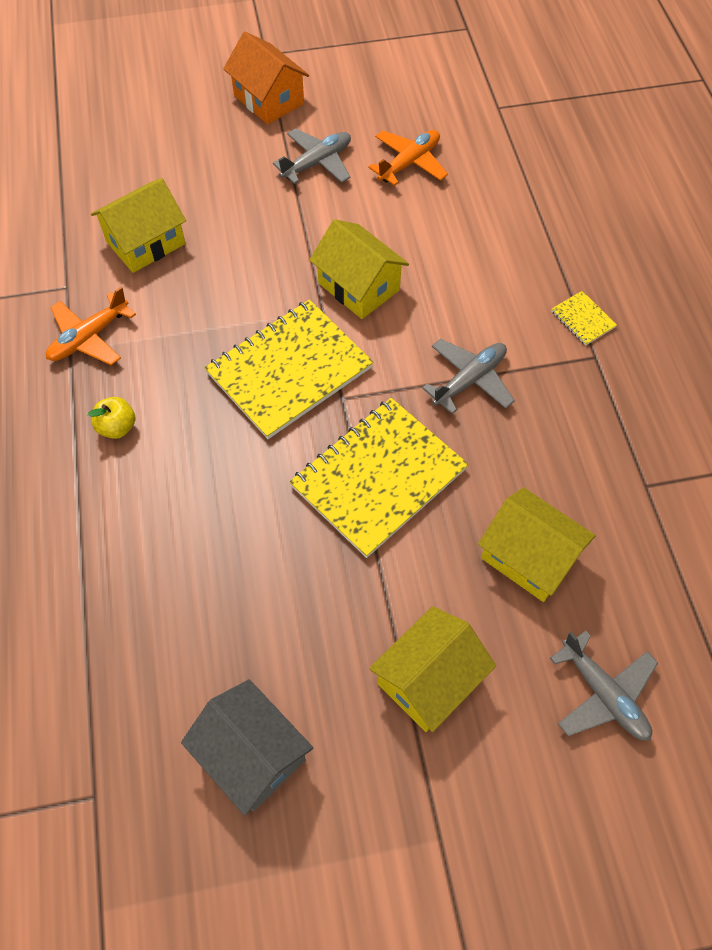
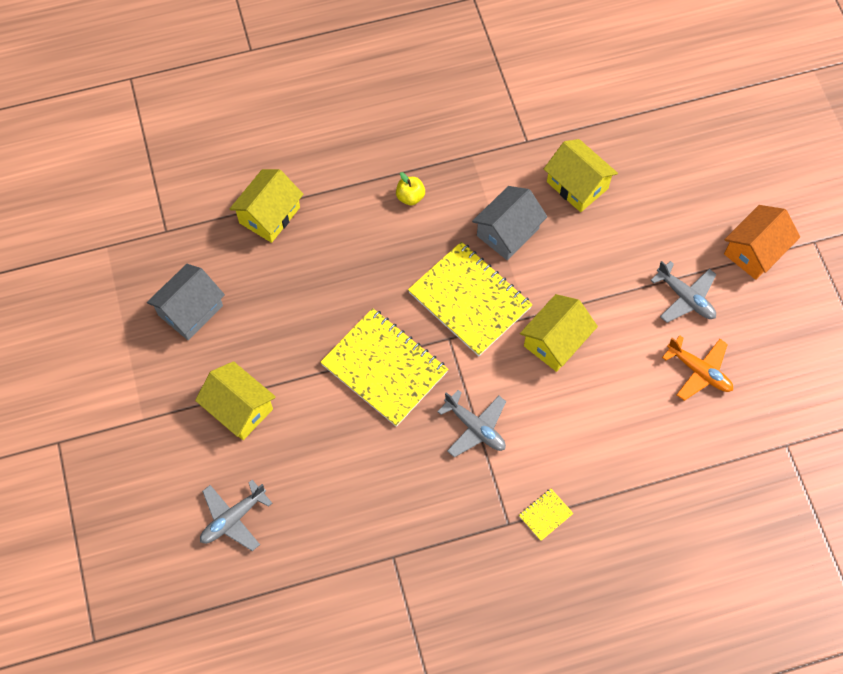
camera: 85 degrees right, 5 degrees up
orange plane [46,287,136,365] -> none
yellow house [478,487,596,602] -> yellow house moved to [230,169,303,243]
none -> grey house [472,186,547,260]

